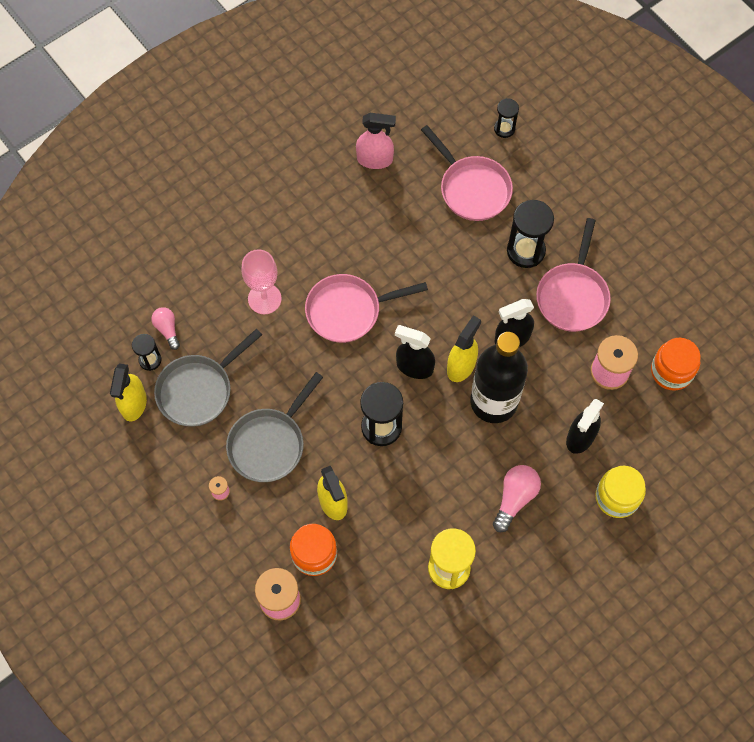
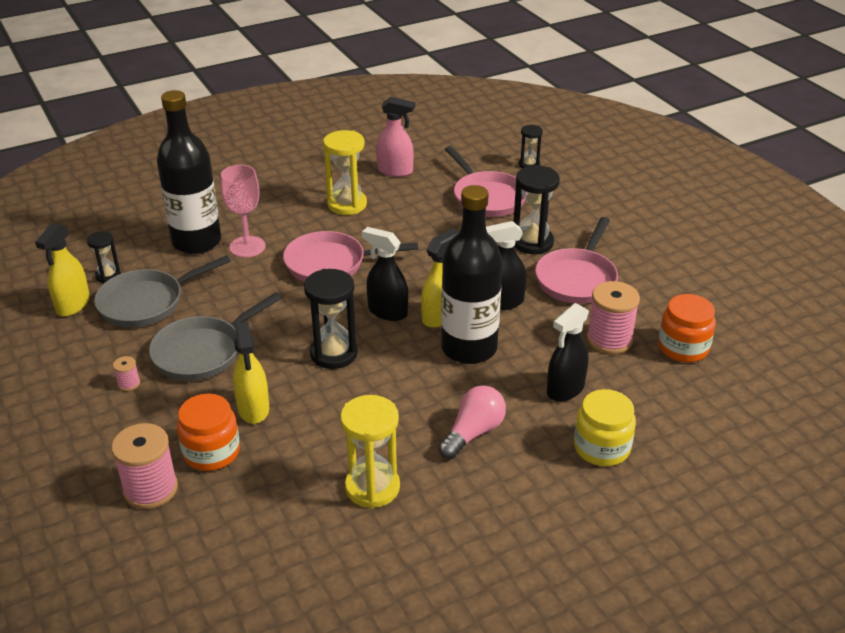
camera: 10 degrees right, 30 degrees down
pink light bulb [151,307,180,350] -> none
none -> black bottle [157,90,221,254]
none -> yellow hourglass [323,130,367,215]

